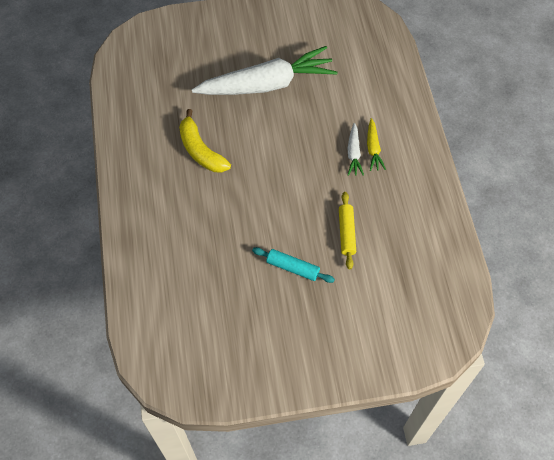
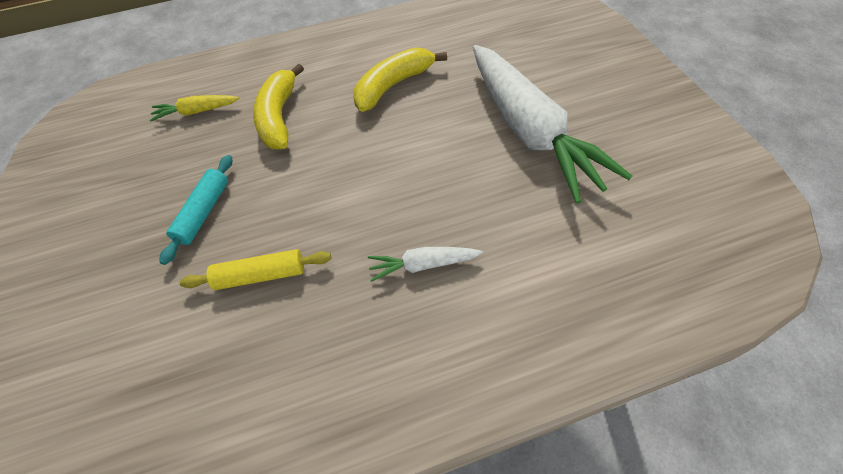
camera: 85 degrees right, 5 degrees down
yellow carrot [367,118,386,171] -> yellow carrot moved to [150,95,239,121]
none -> yellow banana [253,64,304,150]

